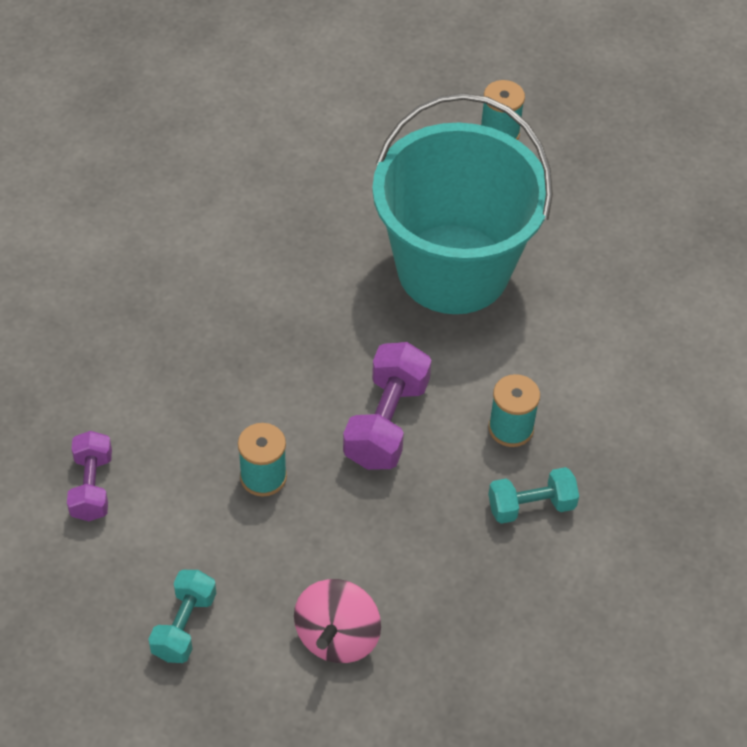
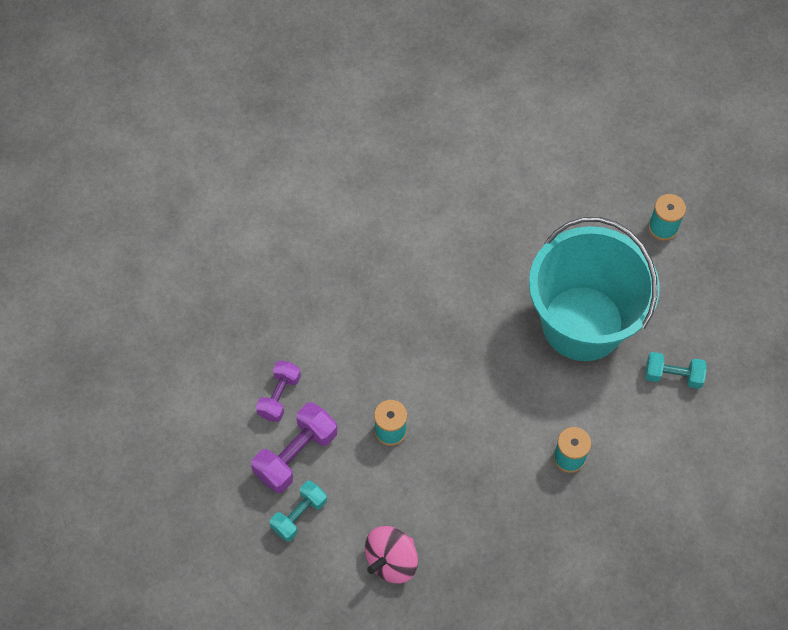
camera: 25 degrees right, 10 degrees up
purple dumbbell [343,342,432,470] -> purple dumbbell moved to [251,402,338,493]
turquoise dumbbell [488,467,579,524] -> turquoise dumbbell moved to [645,352,707,389]

